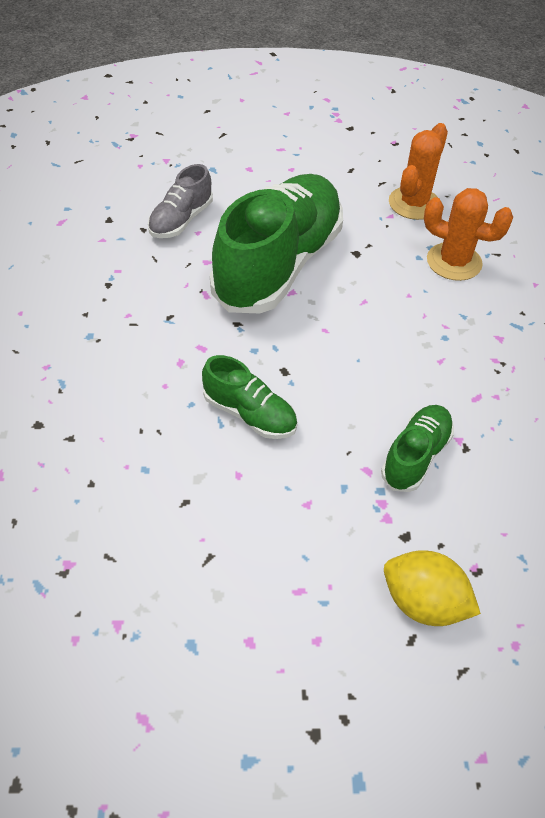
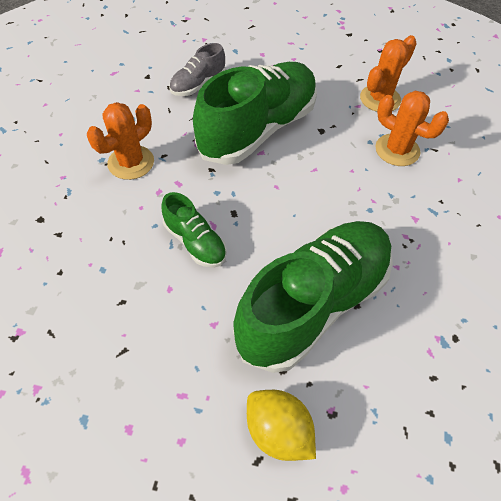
camera: 15 degrees right, 5 degrees up
green shoe [381,405,454,492] -> green shoe [233,221,393,373], size x2.13
none -> orange cactus [87,102,154,180]

